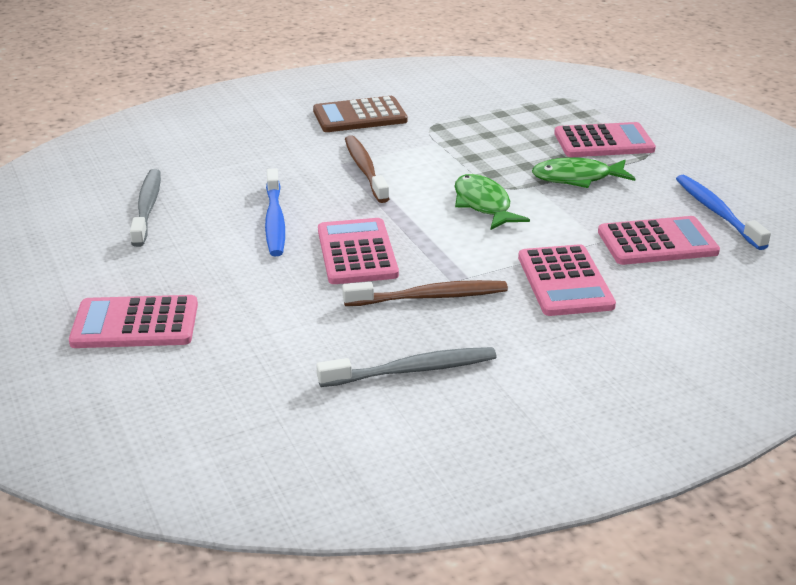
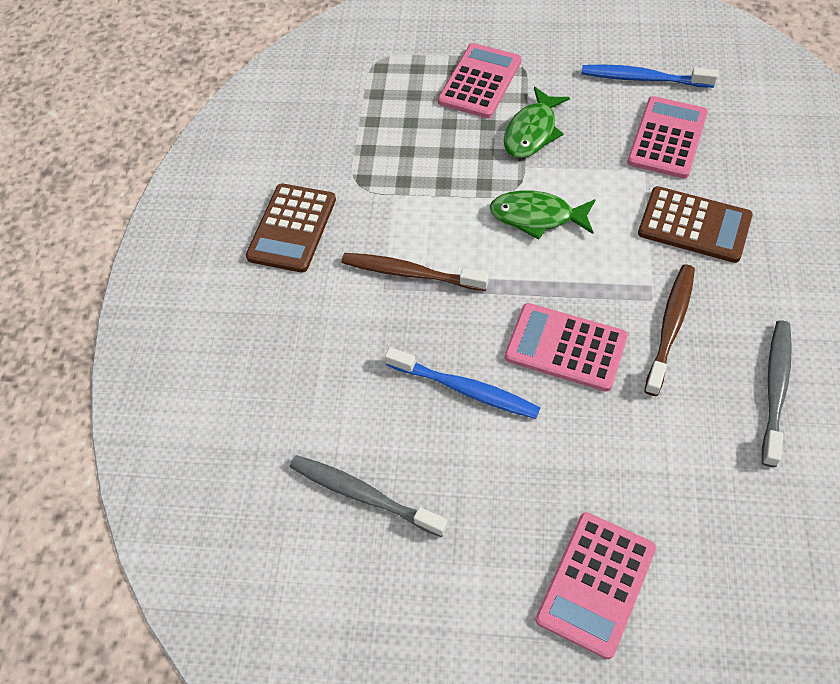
camera: 55 degrees left, 25 degrees up
pink calculator [518,244,616,316] -> brown calculator [638,186,753,263]

